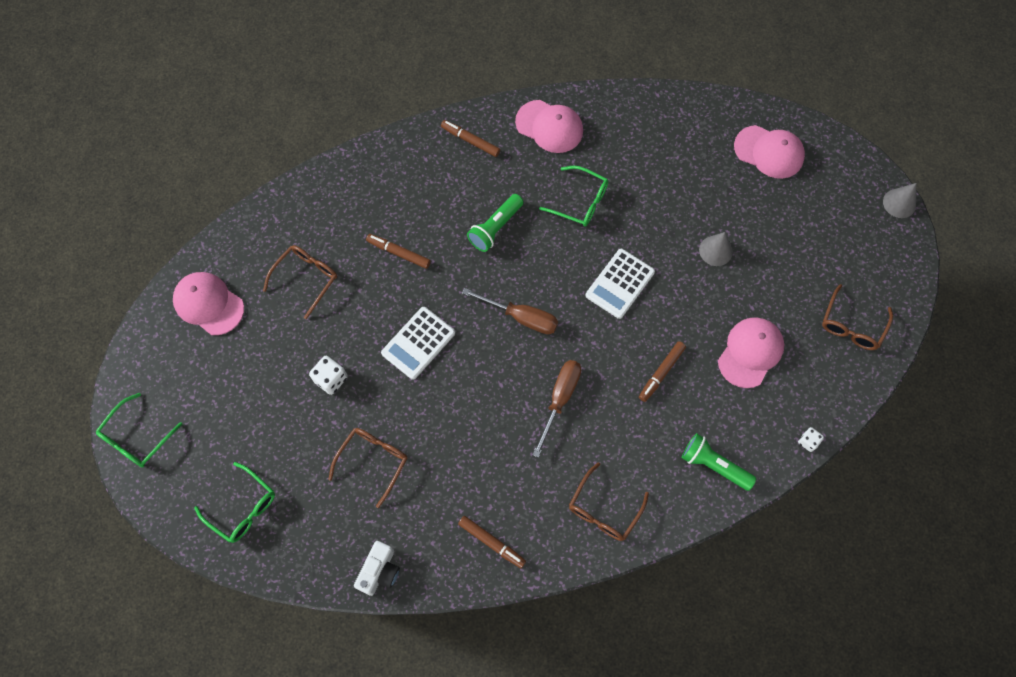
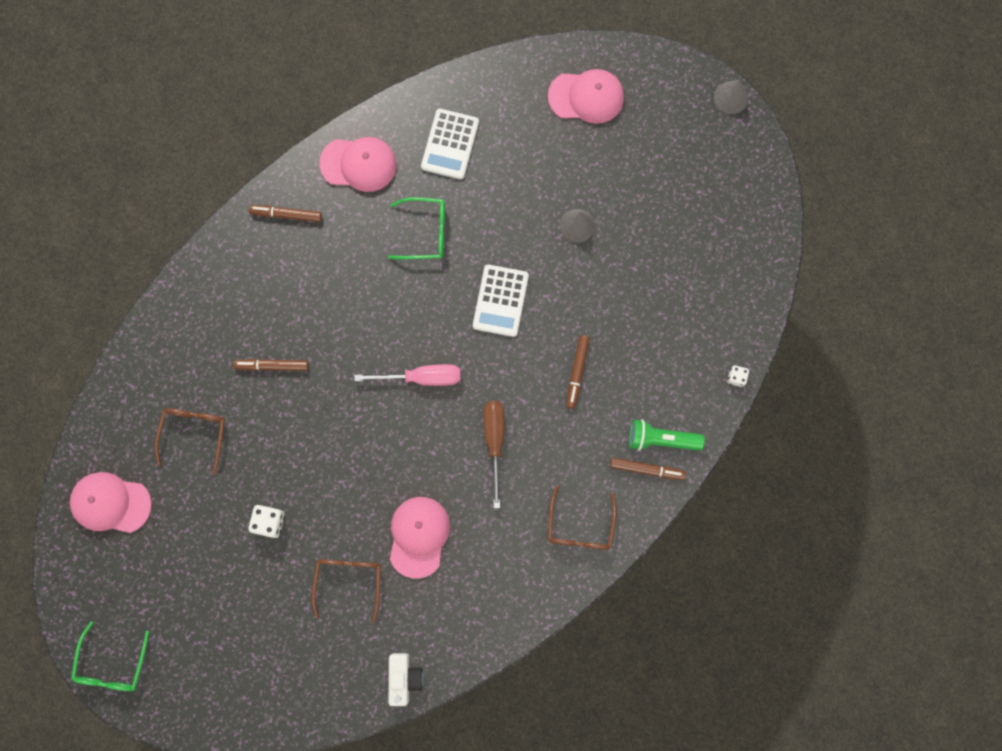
camera: 25 degrees left, 10 degrees up
green glasses [194,462,275,543] -> none
white calculator [381,307,455,380] -> white calculator moved to [421,109,479,179]
brown marker [458,516,526,568] -> brown marker moved to [610,458,686,480]
brown screwdriver [462,288,558,334] -> pink screwdriver [354,364,460,386]
green flashlight [467,194,524,252] -> none
pink cap [718,318,784,388] -> pink cap moved to [390,497,450,579]
brown glasses [822,284,893,350] -> none

